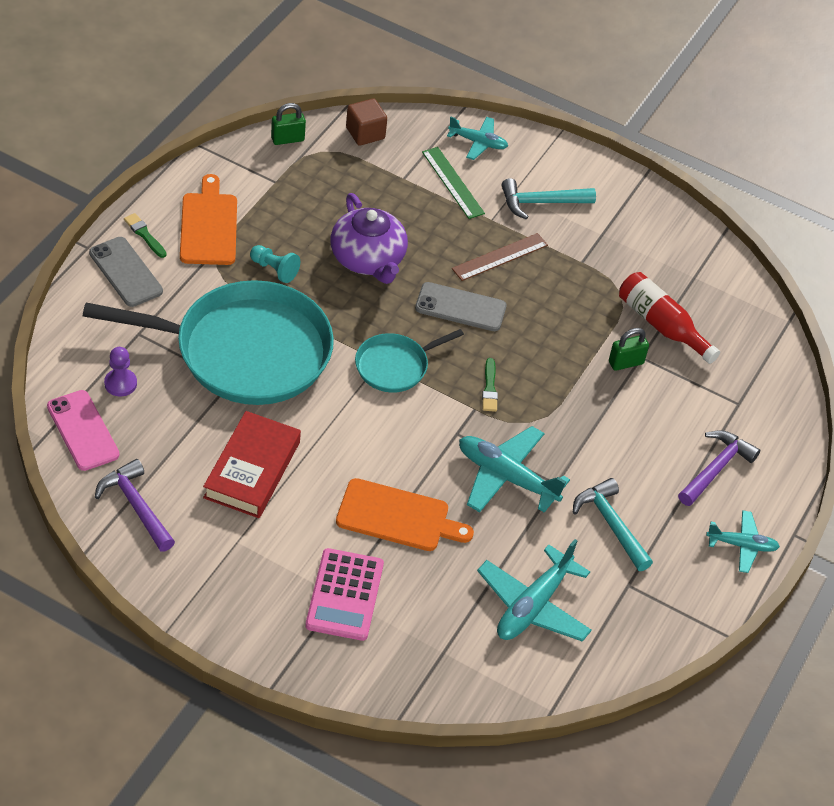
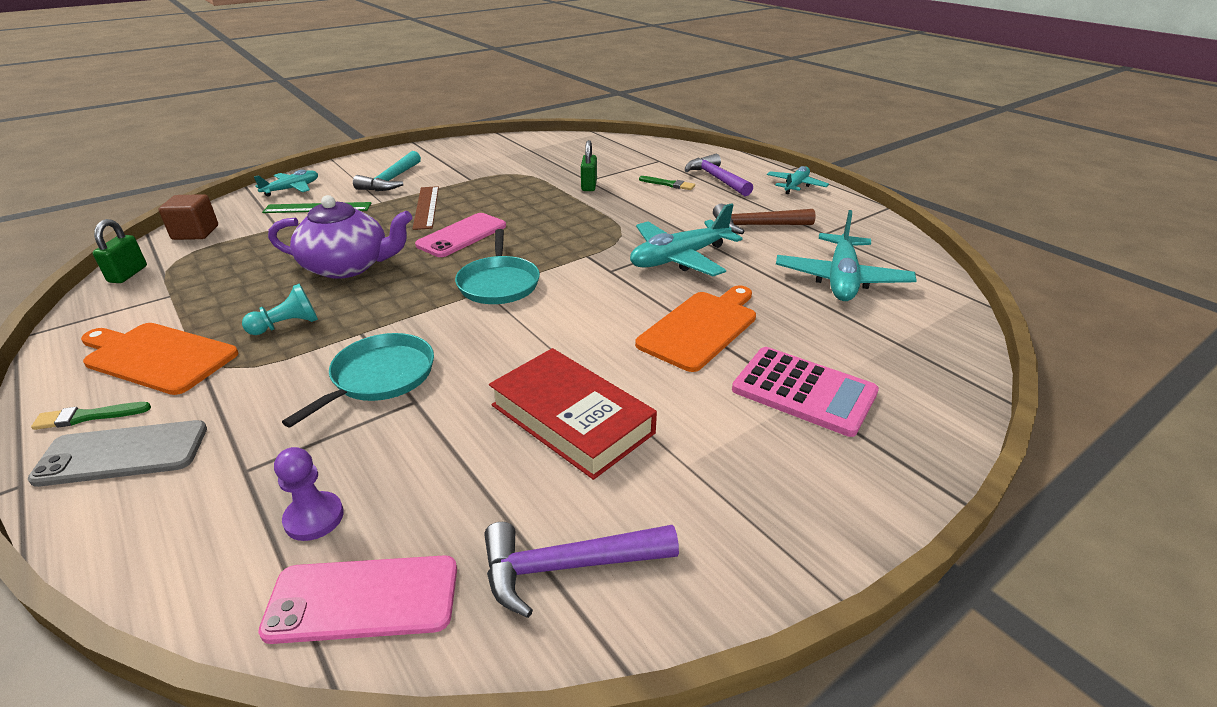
camera: 60 degrees left, 15 degrees down
turquoise pan [83,280,334,405] -> turquoise pan [282,333,434,428], size x0.47
grey phone [415,282,507,331] -> pink phone [415,213,506,257]
turquoise plane [477,539,592,642] -> turquoise plane turned 45 degrees clockwise [776,210,917,301]
green brush [482,358,498,412] -> green brush moved to [639,176,695,190]
turquoise hammer [573,478,653,571] -> brown hammer [713,204,816,234]
red bottle [619,272,720,364] -> none

